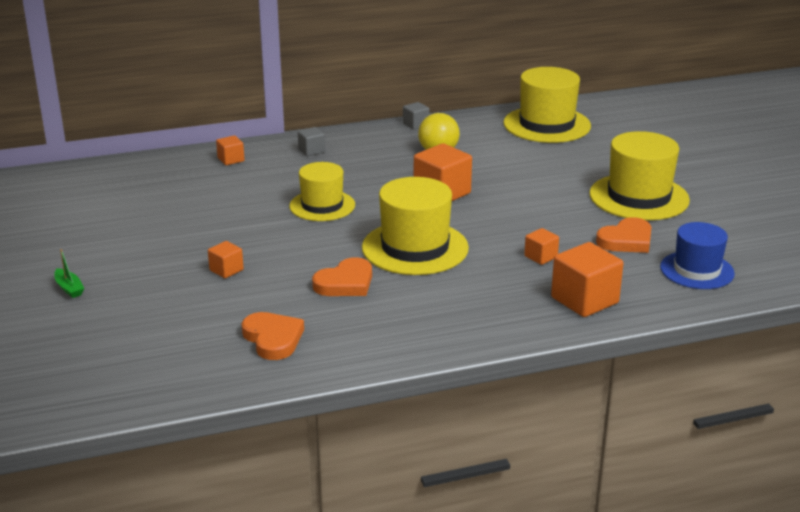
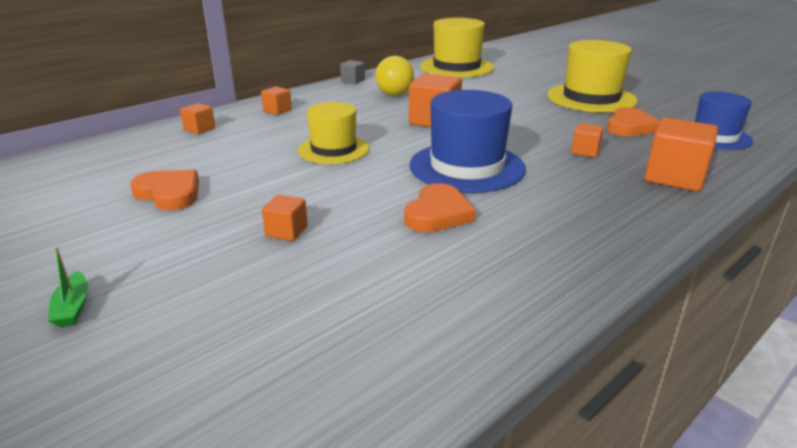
camera: 25 degrees left, 0 degrees up
green boat [54,249,84,298] -> green boat turned 45 degrees clockwise [48,247,88,327]
orange heart [242,312,304,360] -> orange heart moved to [130,169,199,210]
grey cube [298,127,325,156] -> orange cube [261,86,292,115]
yellow hat [362,177,469,275] -> blue hat [409,90,526,193]

